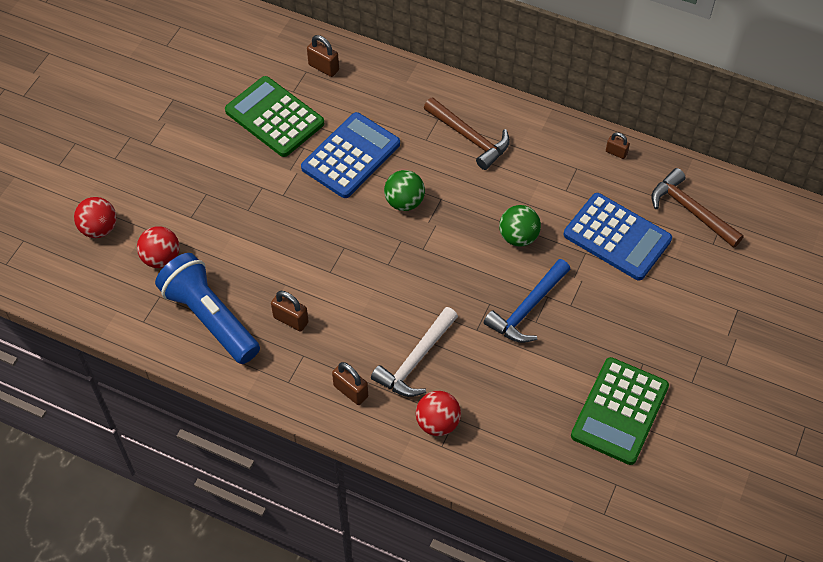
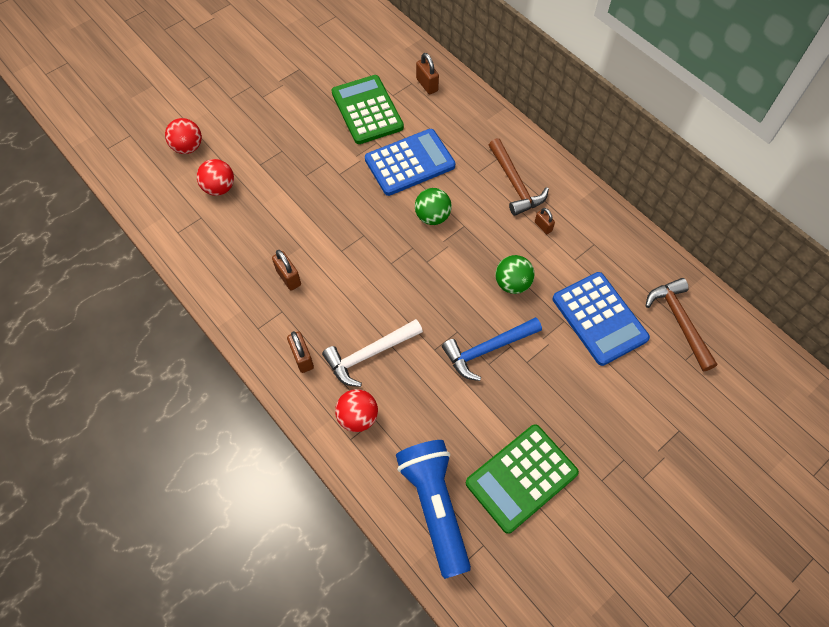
camera: 25 degrees right, 5 degrees up
blue flashlight [155,253,260,364] -> blue flashlight moved to [396,440,471,579]
brown padlock [606,133,630,159] -> brown padlock moved to [535,208,555,234]

